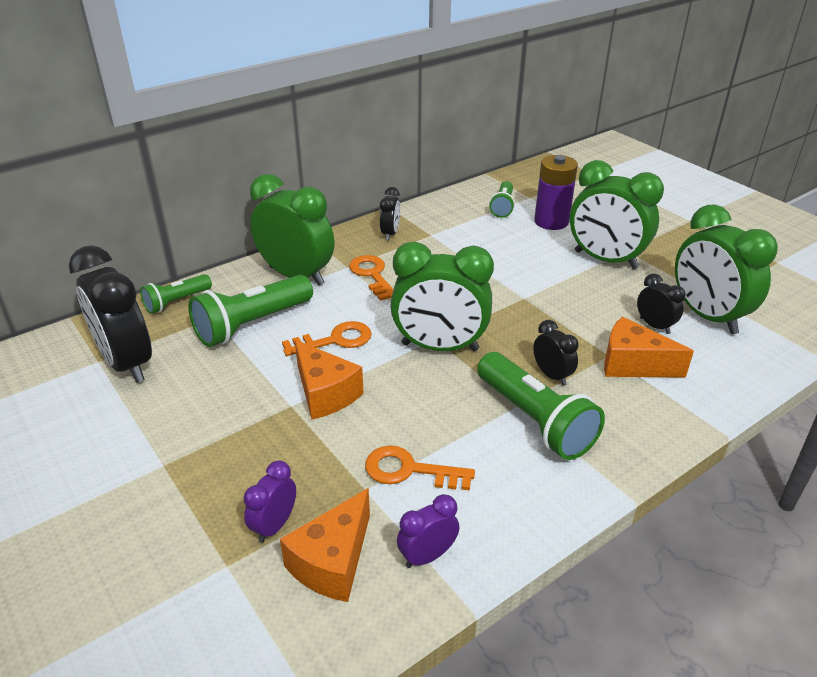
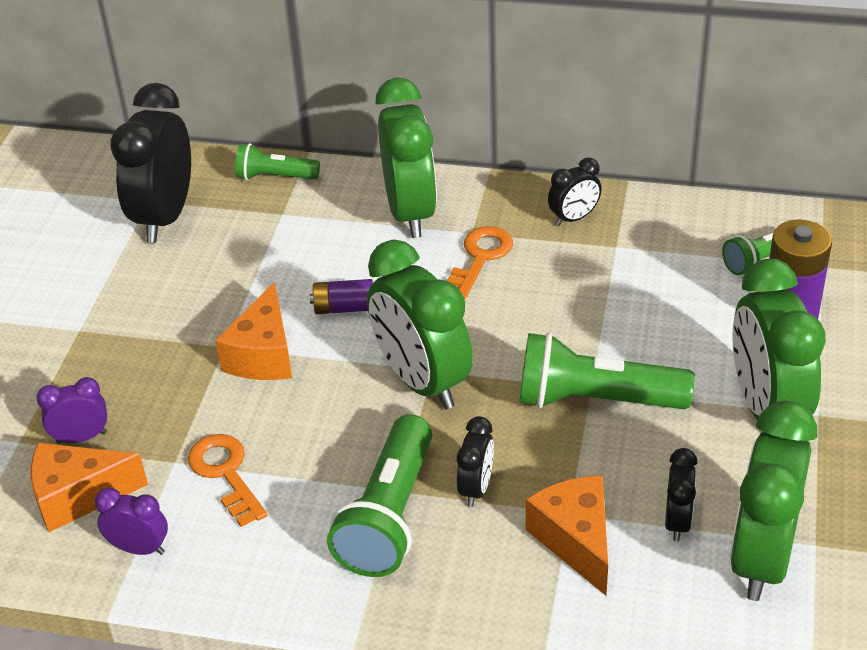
camera: 50 degrees right, 5 degrees up
green flashlight [188,275,313,347] -> green flashlight moved to [519,333,695,409]
orange key [282,321,372,356] -> purple battery [310,279,373,314]

